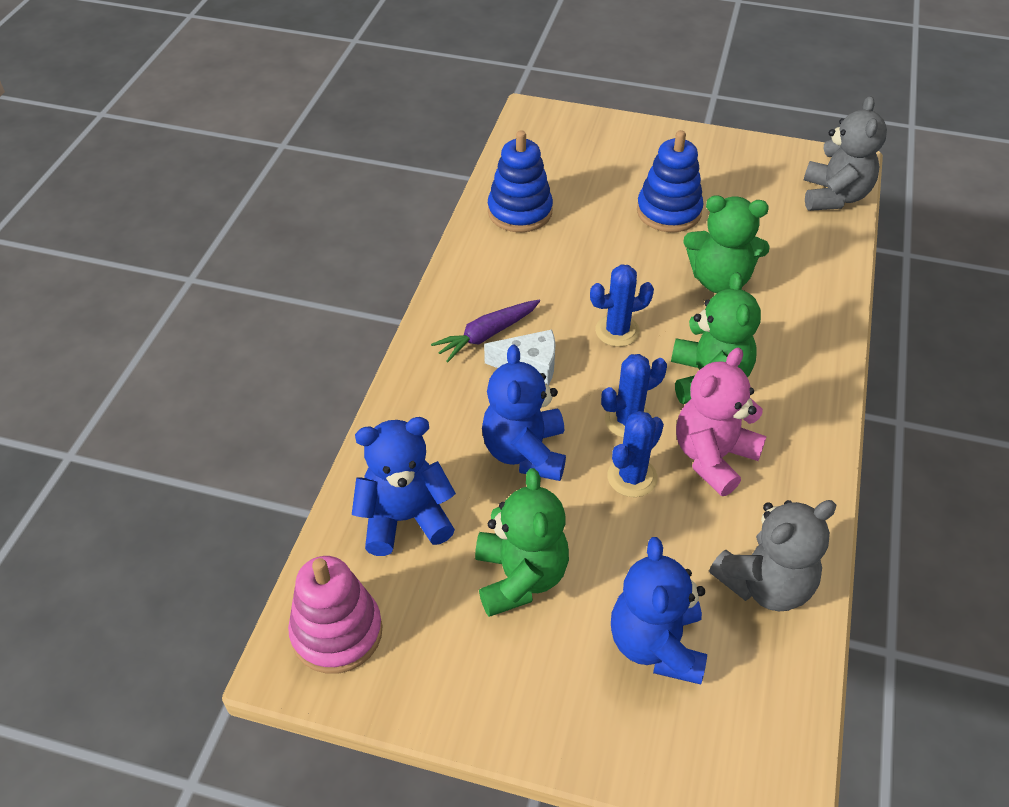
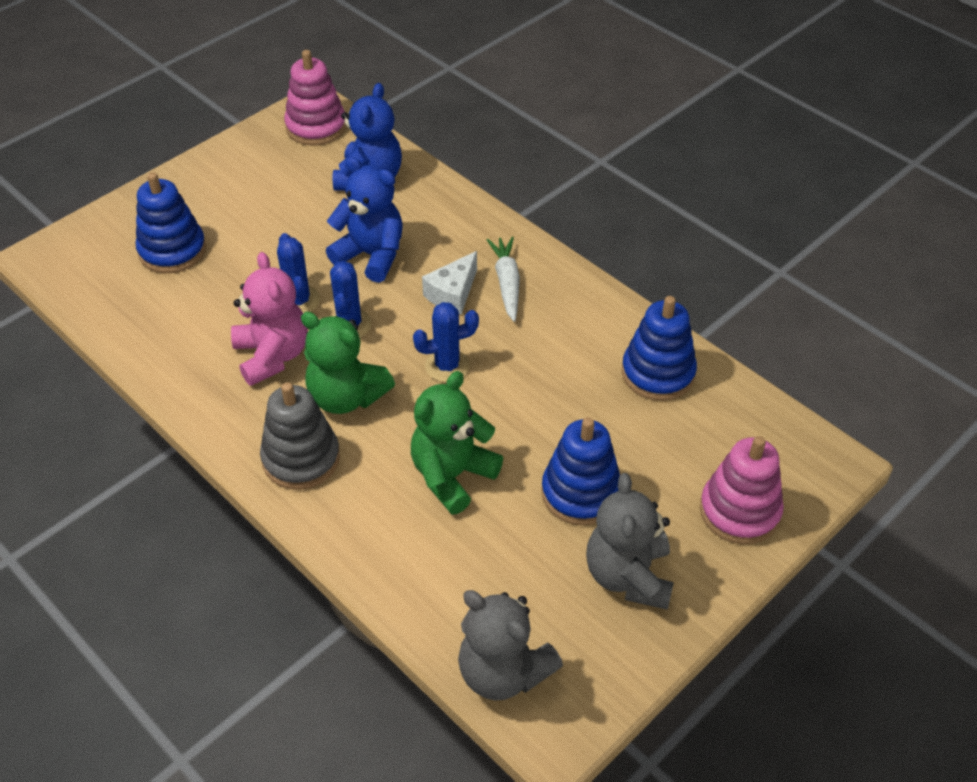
camera: 120 degrees right, 0 degrees up
purple carrot [431,300,540,362] -> white carrot [487,237,520,322]
green teddy bear [475,468,569,617] -> none
blue cactus [590,264,654,347] -> blue cactus turned 60 degrees clockwise [413,302,479,383]
blue teddy bear [611,537,707,685] -> blue stacking toy [136,172,206,273]
grey teddy bear [709,500,836,611] -> grey teddy bear moved to [586,473,674,610]
none -> grey stacking toy [260,382,340,490]
none -> pink stacking toy [700,436,784,544]

